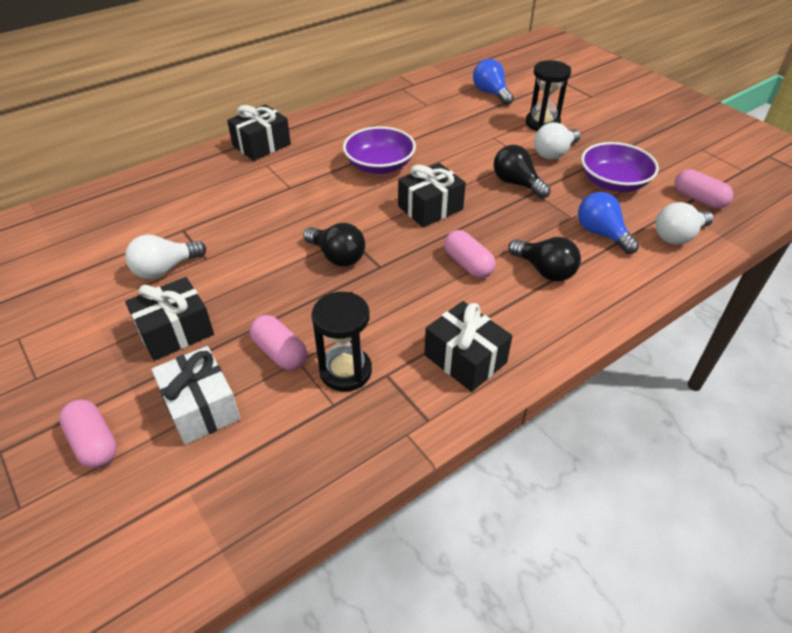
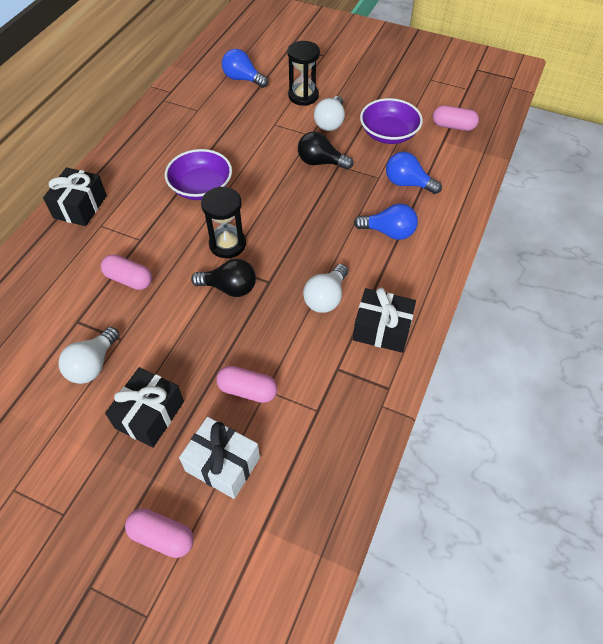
camera: 30 degrees left, 10 degrees up
black hourglass [311,292,372,392] -> black hourglass moved to [201,186,246,258]
black gift [398,163,466,227] -> none
pink capsule [444,230,496,278] -> pink capsule moved to [101,255,152,290]
black light bulb [508,237,581,282] -> blue light bulb [354,204,418,240]
white light bulb [656,202,714,245] -> white light bulb moved to [303,264,348,313]

